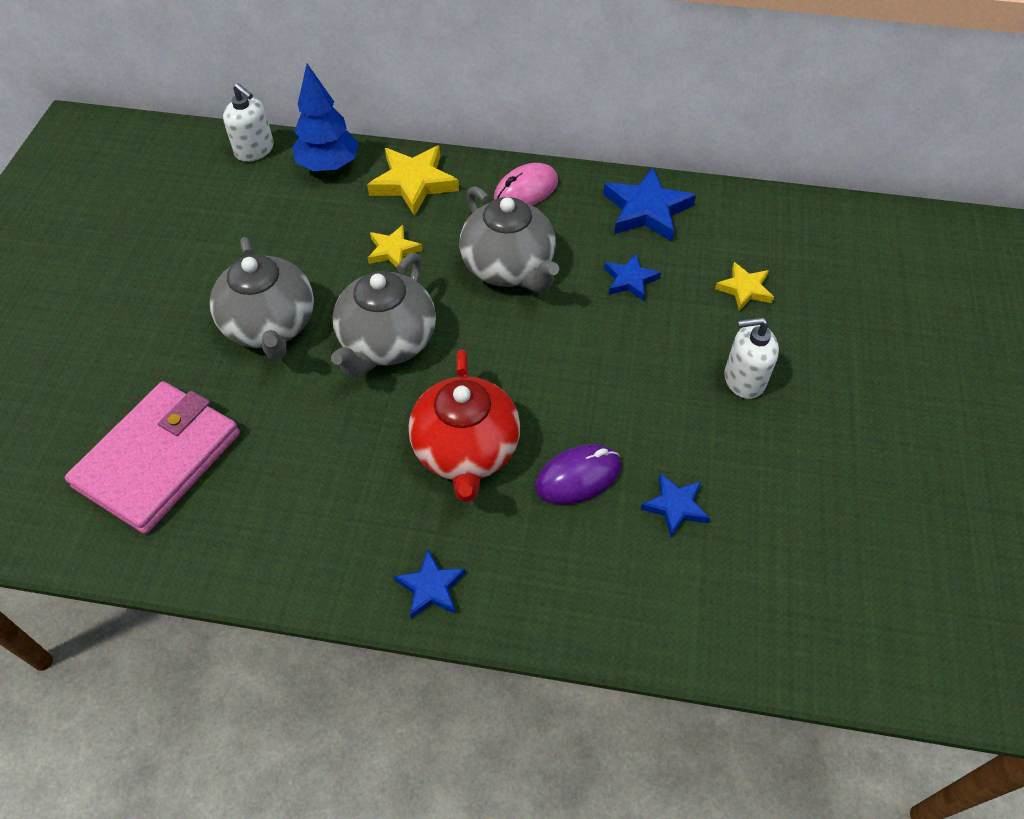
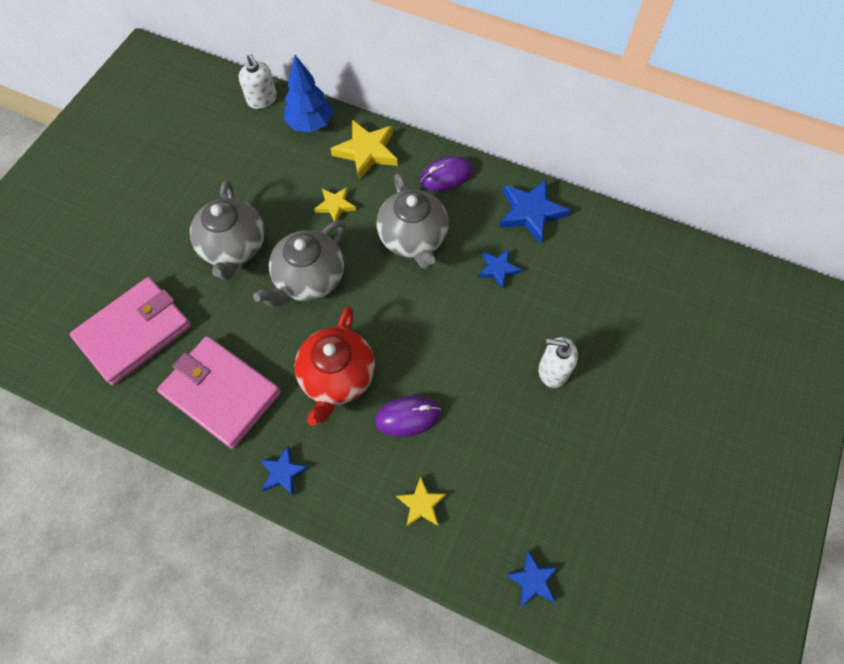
camera: 15 degrees right, 10 degrees up
pink mouse [494,163,558,206] -> purple mouse [420,156,473,191]
blue star [641,473,710,537] -> blue star moved to [506,551,558,607]
yellow star [715,262,774,311] -> yellow star moved to [396,477,446,527]
none -> pink wallet [157,336,281,449]

